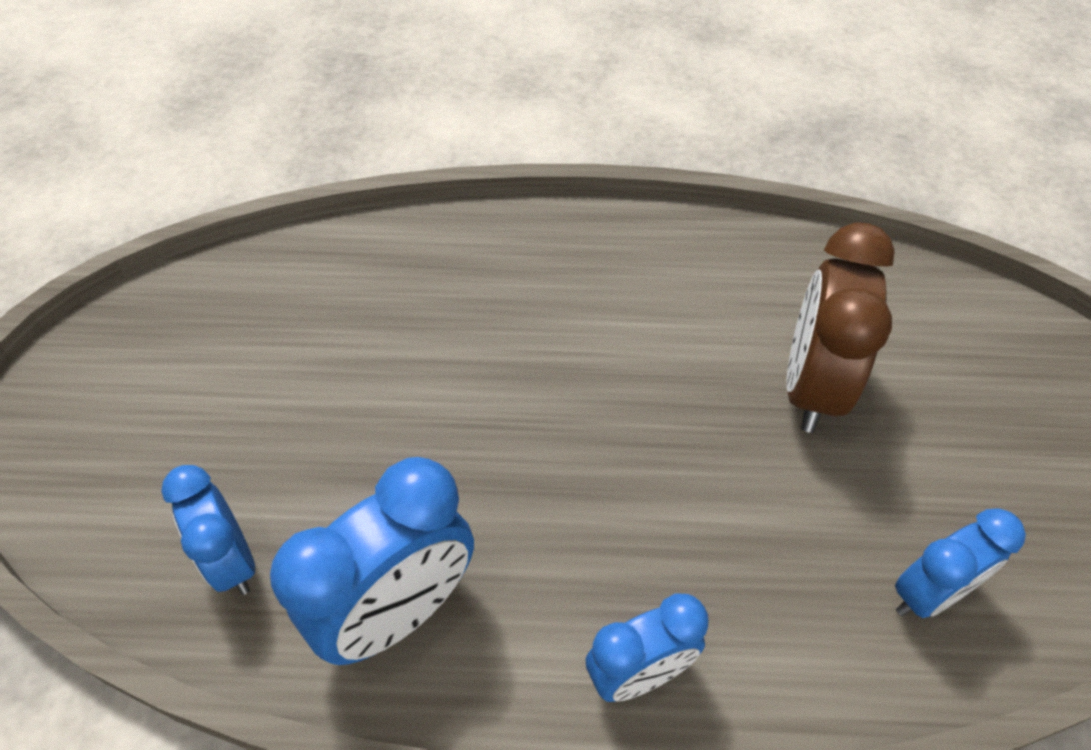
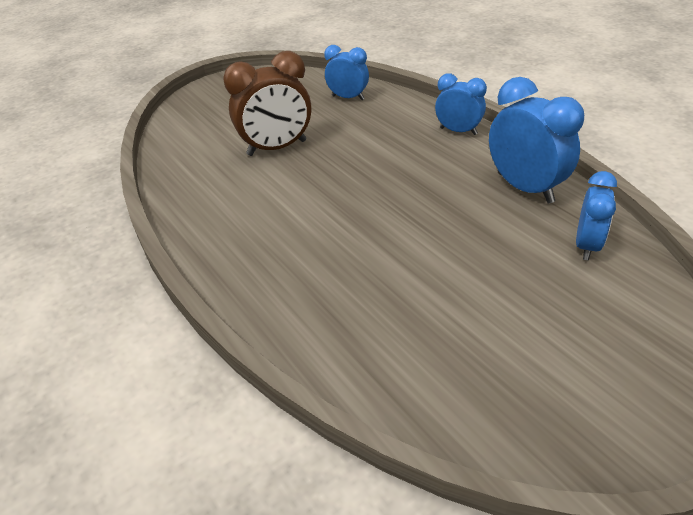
camera: 125 degrees left, 10 degrees down
blue clock [270,457,474,665] -> blue clock turned 45 degrees clockwise [489,77,584,204]

